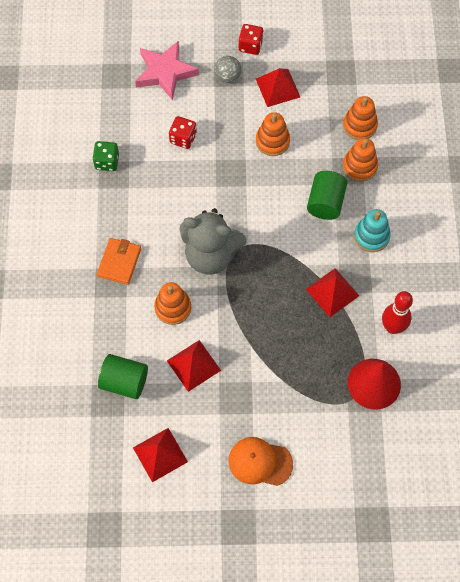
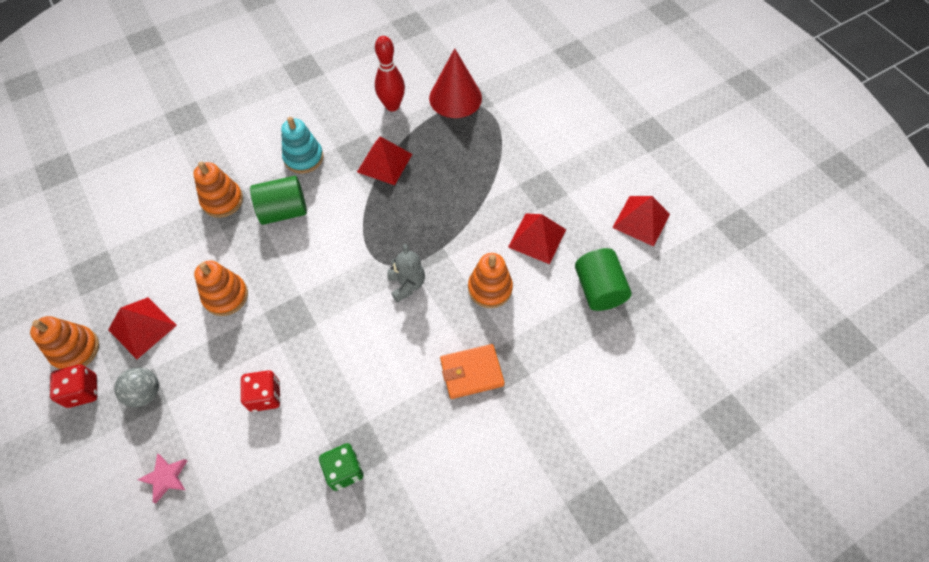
camera: 120 degrees left, 5 degrees down
pink star [135,40,199,101] -> pink star [138,454,188,503], size x0.48
grey teddy bear [180,208,247,275] -> grey teddy bear [387,244,425,302], size x0.52
orange cap [229,437,293,486] -> none
orange stacking toy [343,96,378,140] -> orange stacking toy moved to [30,316,99,369]

